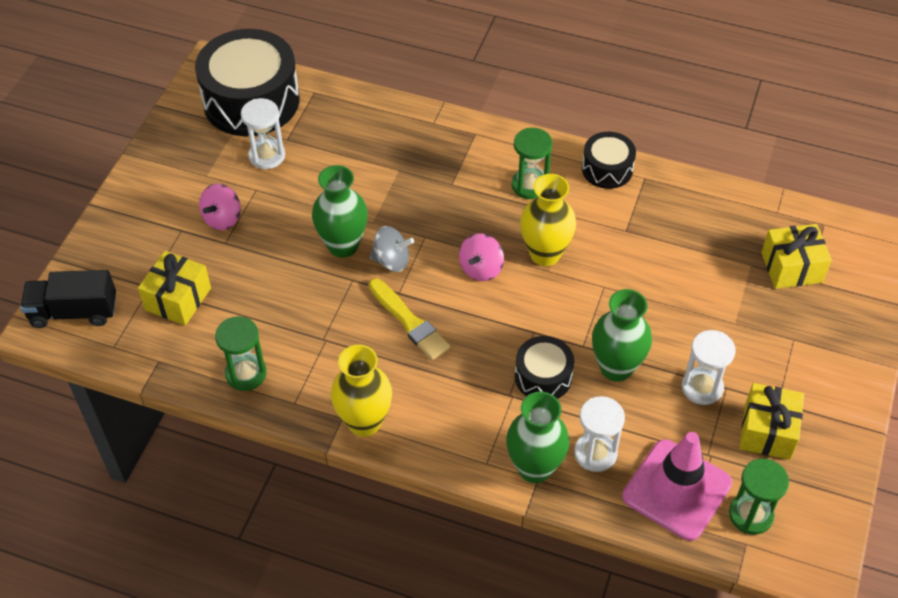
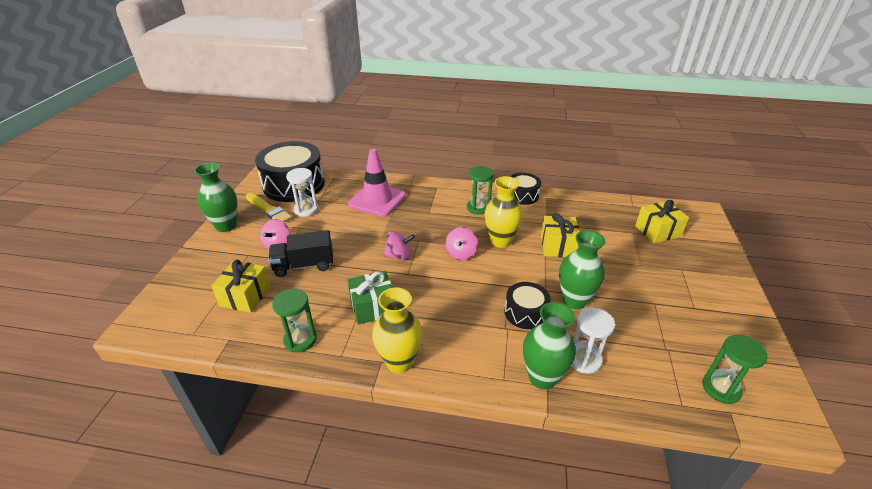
camera: 10 degrees left, 15 degrees down
black truck [20,270,116,328] -> black truck moved to [268,230,334,277]
green vase [312,165,368,258] -> green vase moved to [194,163,237,232]
yellow brush [369,279,450,360] -> yellow brush moved to [246,193,292,223]
grey spinning top [370,226,414,272] -> pink spinning top [384,231,415,261]
pink traffic cone [622,432,732,541] -> pink traffic cone moved to [348,149,406,217]
white hourglass [682,330,736,405] -> none
yellow gift [739,383,804,460] -> yellow gift moved to [541,213,579,257]
none -> green gift [347,271,392,324]

